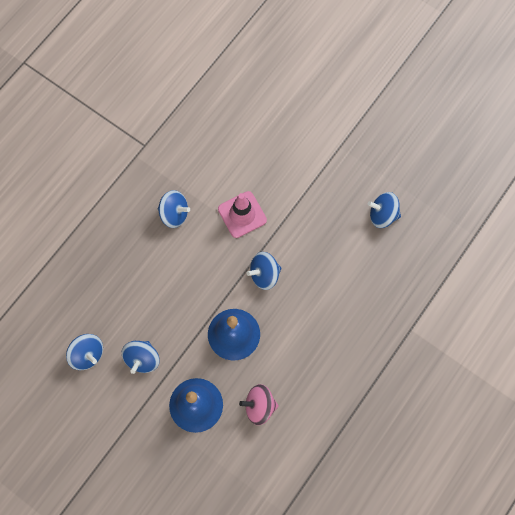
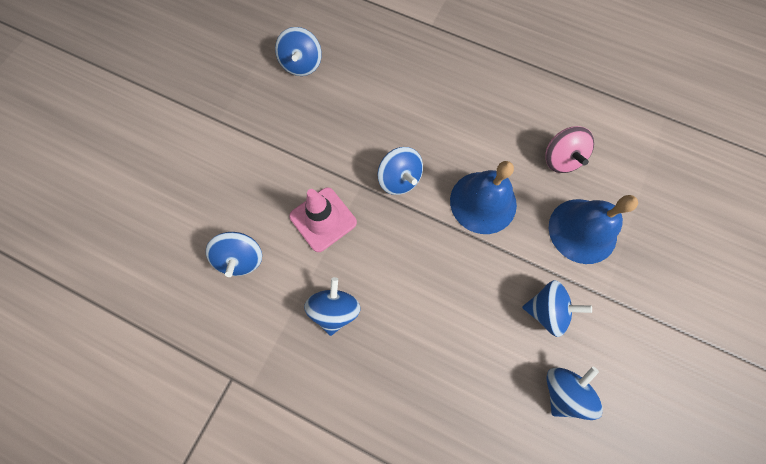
camera: 100 degrees left, 0 degrees up
none -> blue spinning top [206,232,262,277]

